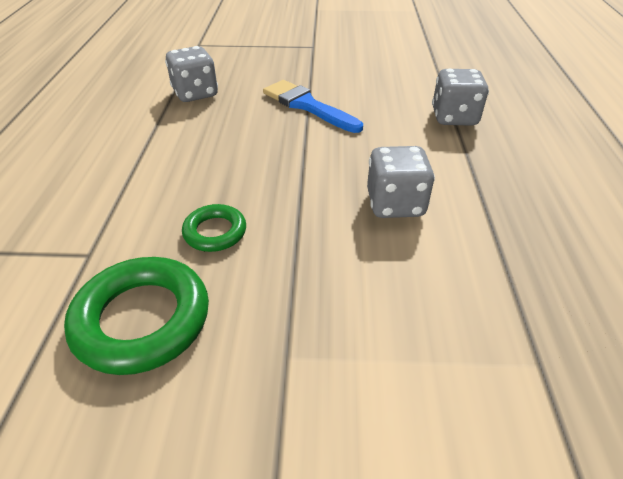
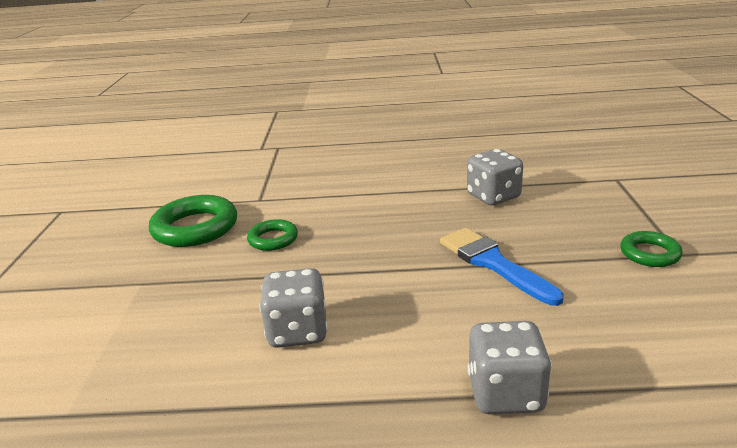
camera: 90 degrees right, 15 degrees down
blue brush [263,80,363,133] -> blue brush turned 75 degrees counterclockwise [440,228,564,306]
none -> green ring [620,231,683,267]

